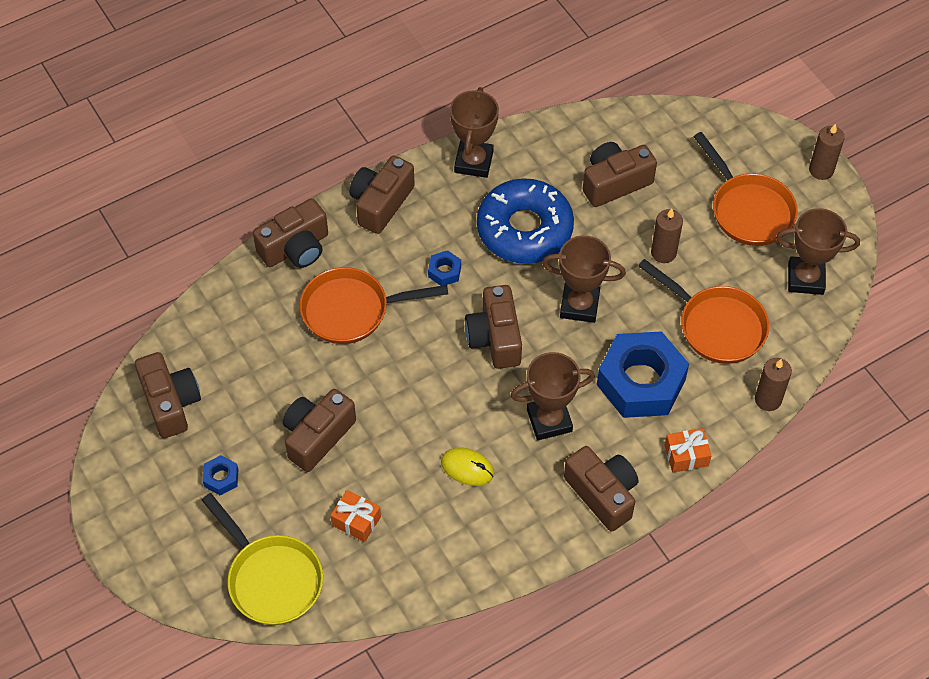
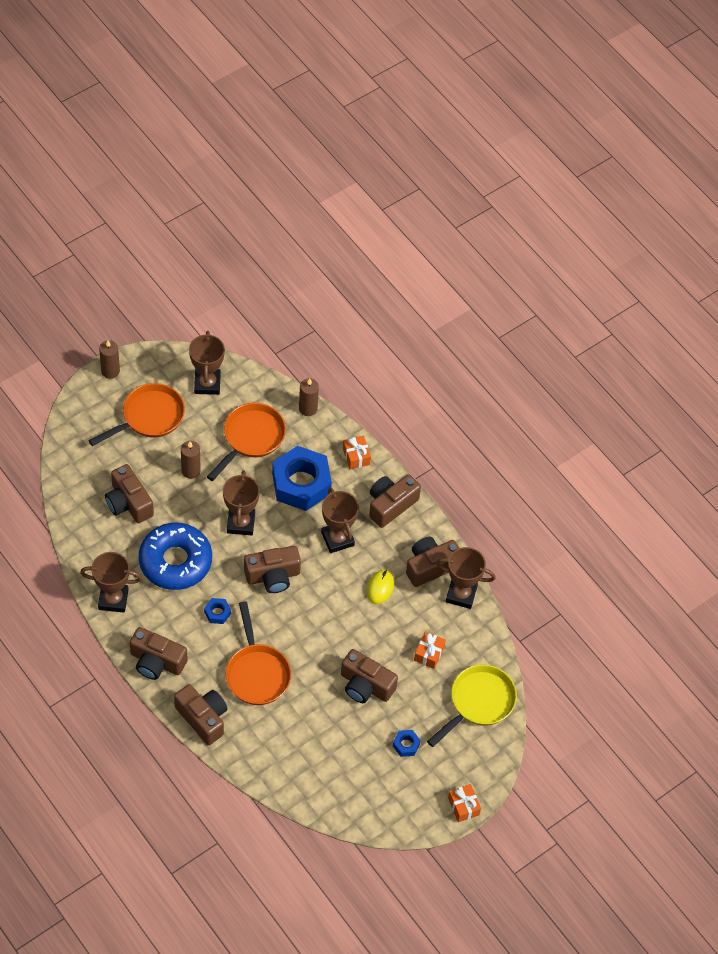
camera: 100 degrees left, 0 degrees up
brown camera [135,352,201,438] -> brown camera moved to [406,537,459,587]
none -> brown trophy [436,547,496,609]
none -> orange gift [448,784,481,822]

